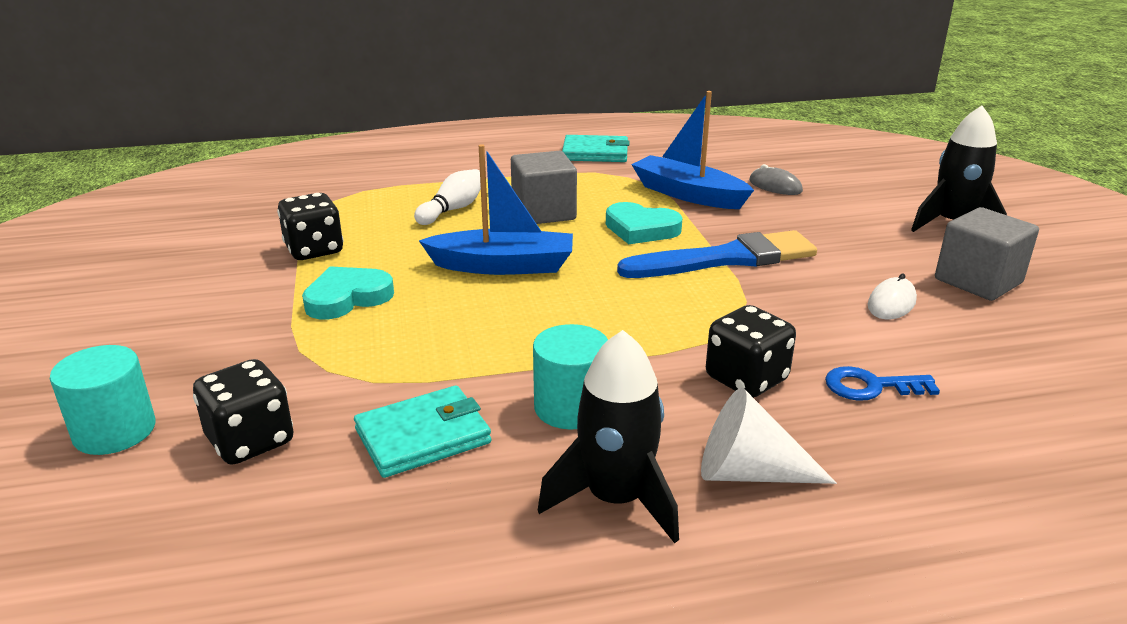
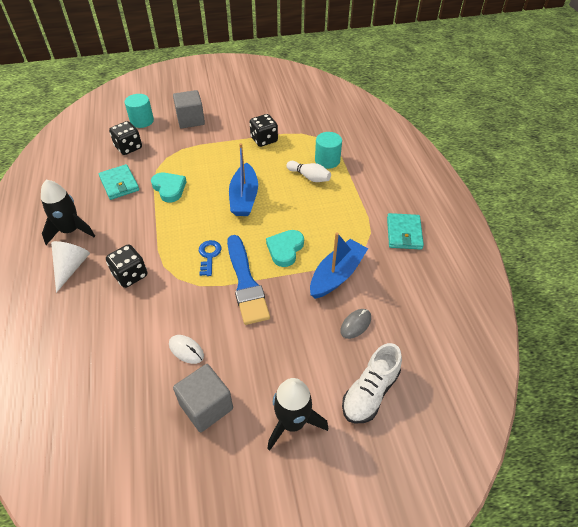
camera: 90 degrees right, 20 degrees up
turquoise heart [302,266,394,319] -> turquoise heart moved to [151,173,187,202]
grey cube [511,151,577,224] -> grey cube moved to [173,90,205,128]
turquoise cylinder [533,324,608,430] -> turquoise cylinder moved to [315,132,342,169]
blue key [825,366,940,401] -> blue key moved to [199,240,221,276]
none -> white shoe [342,343,402,424]

